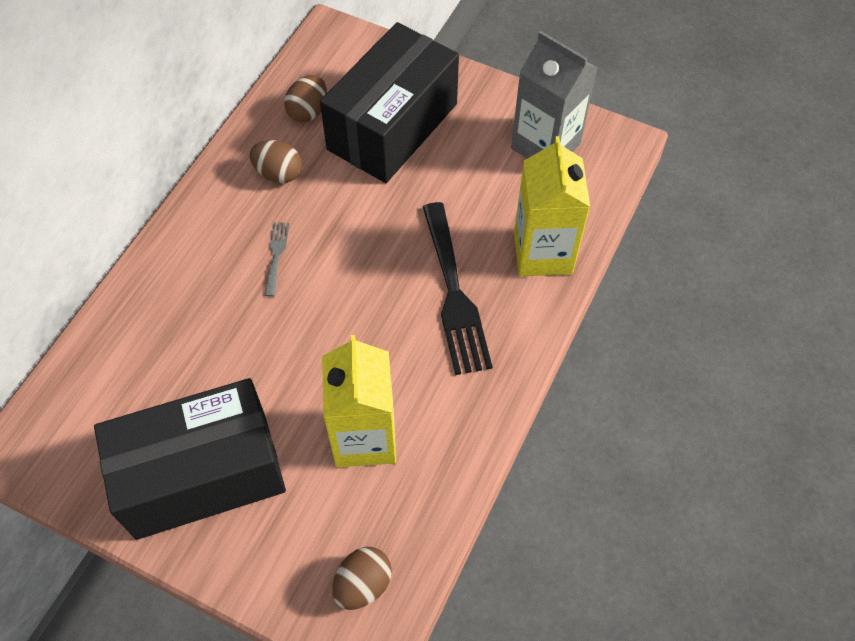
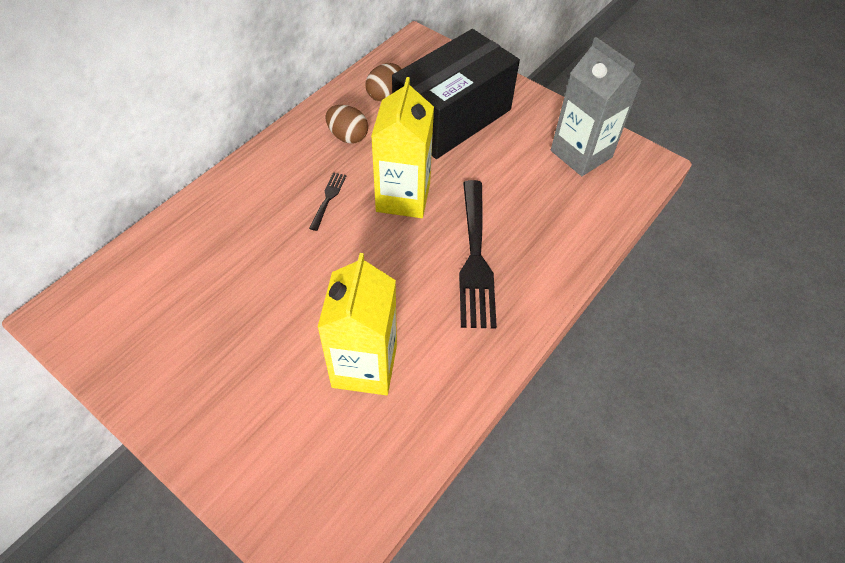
camera: 10 degrees right, 5 degrees down
black box [94,378,286,540] -> none
grey fork [265,222,290,297] -> black fork [309,172,346,231]
brown egg [332,547,392,610] -> none
yellow carton [514,136,590,276] -> yellow carton moved to [371,77,434,218]

